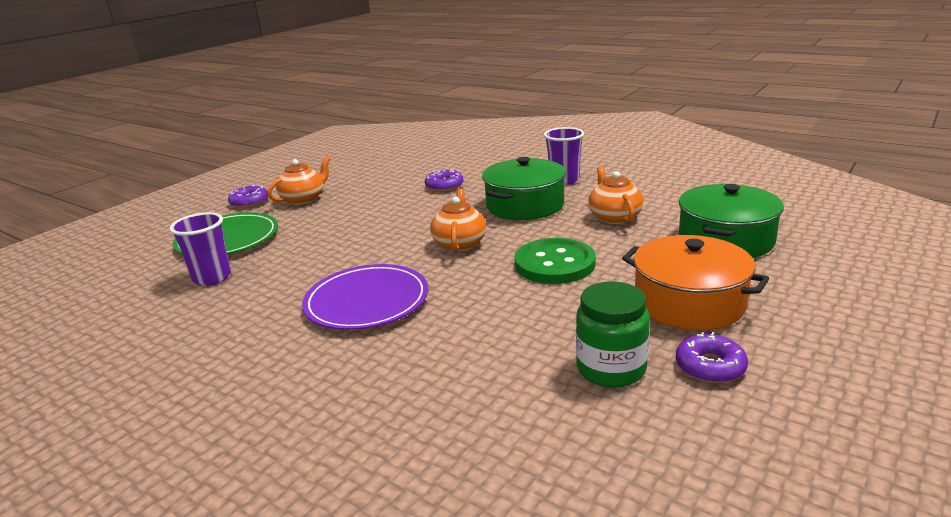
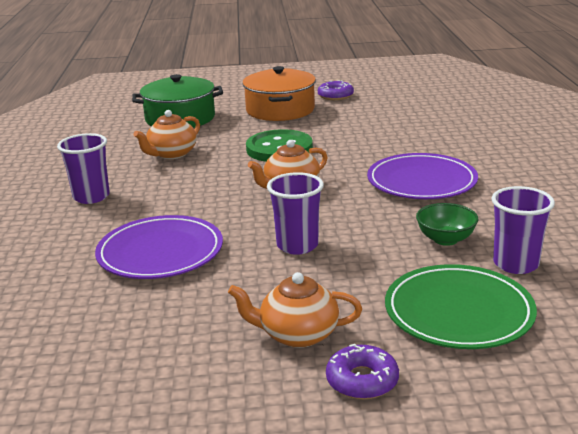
camera: 130 degrees left, 0 degrees up
purple donut [425,170,464,192] -> purple plate [95,215,223,279]
green pot [482,157,566,220] -> none
green jar [576,281,650,387] -> none
none -> purple cup [267,172,324,255]
none -> green bowl [416,203,478,246]

